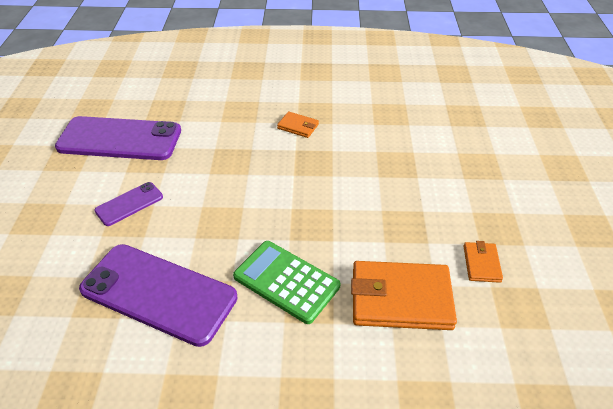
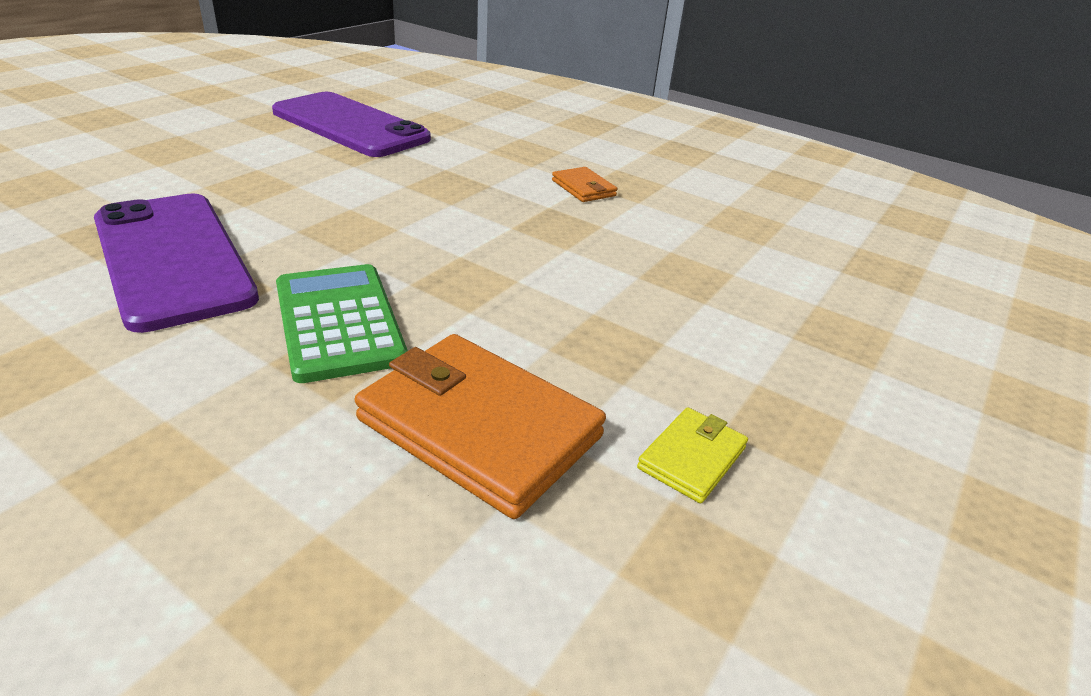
camera: 30 degrees right, 10 degrees down
purple phone [94,182,163,226] -> none
orange wallet [463,241,503,283] -> yellow wallet [637,407,748,503]

